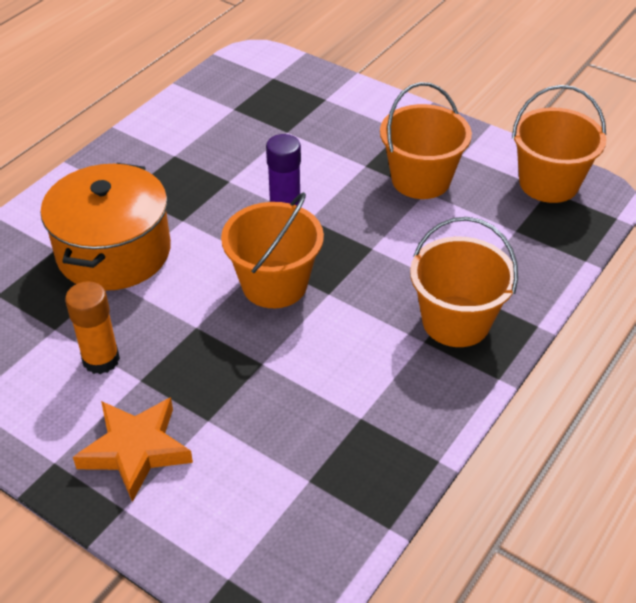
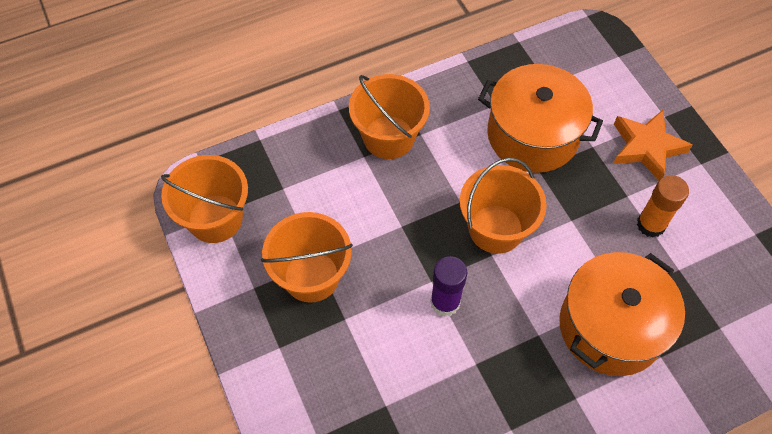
camera: 150 degrees left, 15 degrees up
none -> orange pot [478,64,603,173]

